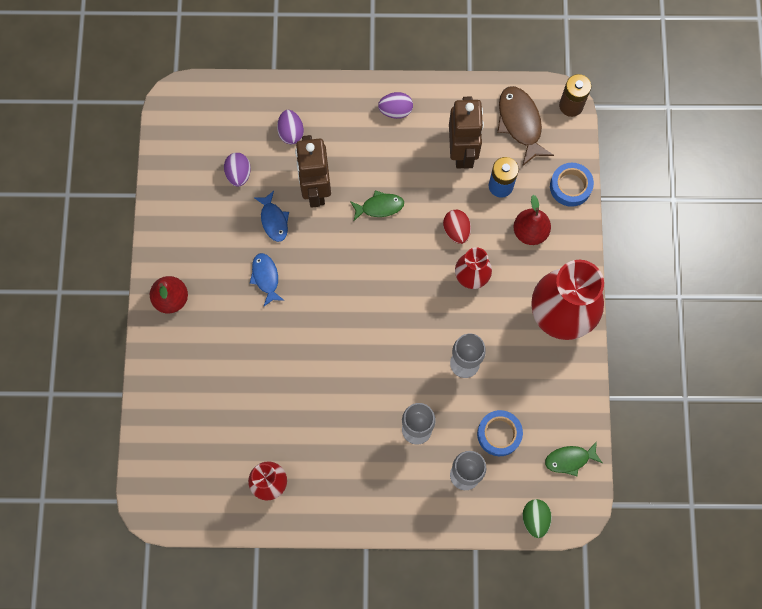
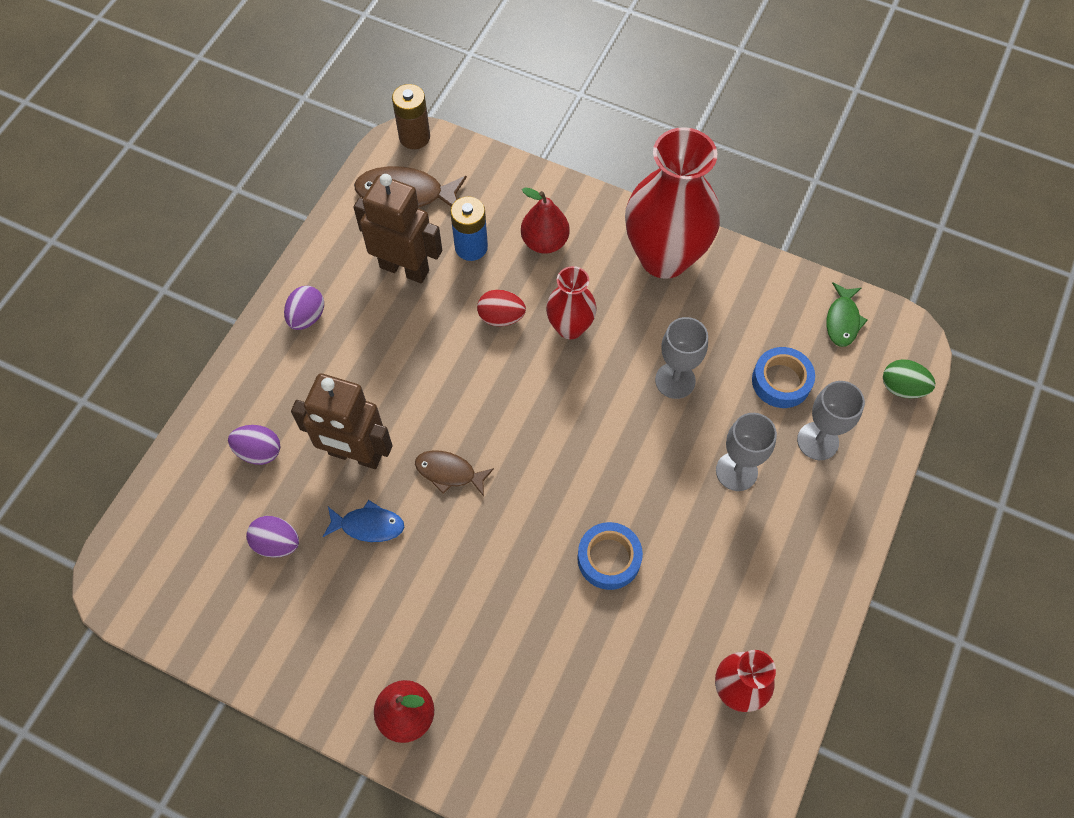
camera: 65 degrees left, 10 degrees down
blue fish [250,253,285,307] -> none
green fish [350,190,404,221] -> none
blue tape [550,163,594,207] -> blue tape moved to [577,522,643,590]
none -> brown fish [415,450,494,496]

